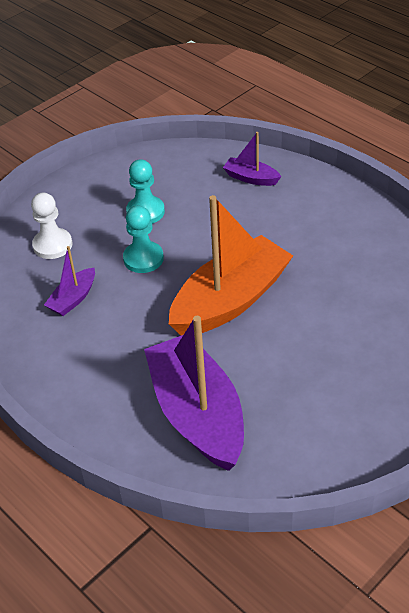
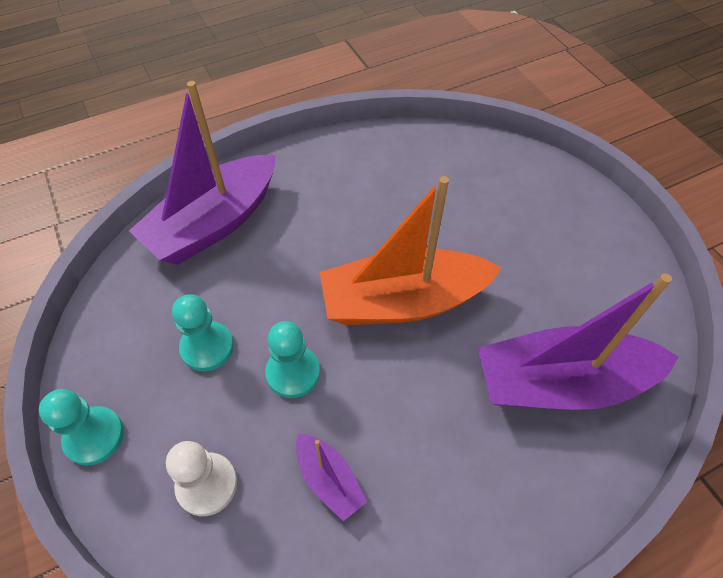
camera: 75 degrees left, 10 degrees up
orange boat [169,195,293,336] -> orange boat turned 75 degrees counterclockwise [320,176,501,325]
purple boat [223,132,281,186] -> purple boat [129,81,276,265], size x2.19
none -> turquoise pawn [39,389,124,466]

